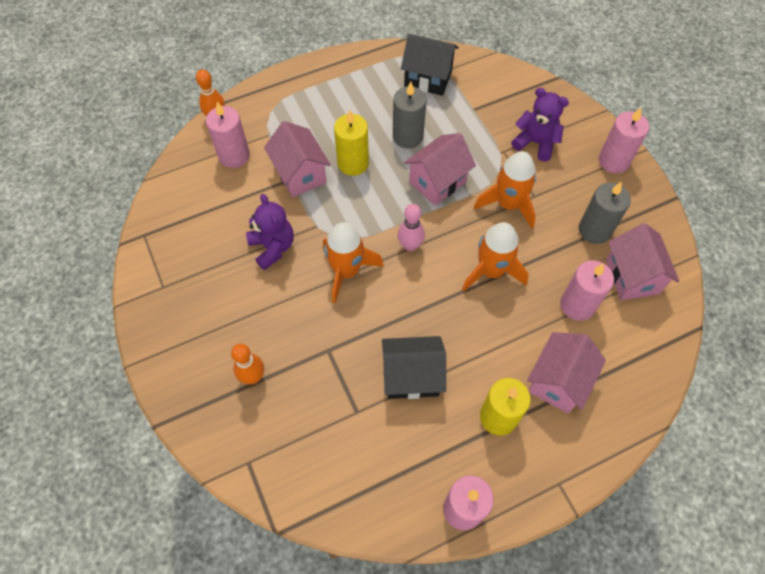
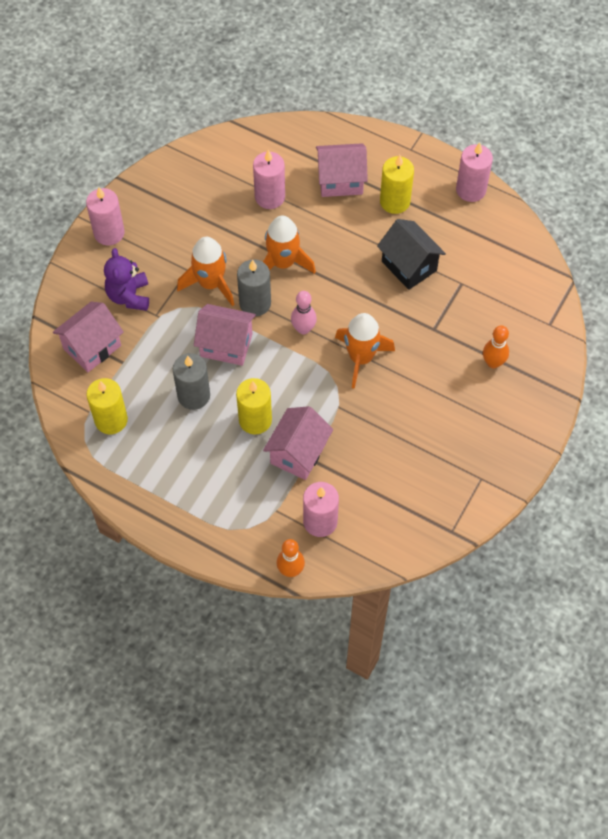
camera: 125 degrees left, 0 degrees up
purple teddy bear [246,194,294,270] -> none
black house [401,34,459,96] -> yellow candle [86,378,128,434]
grey candle [579,181,631,244] -> grey candle moved to [237,259,271,317]
pink house [606,223,679,300] -> pink house moved to [53,302,124,372]

